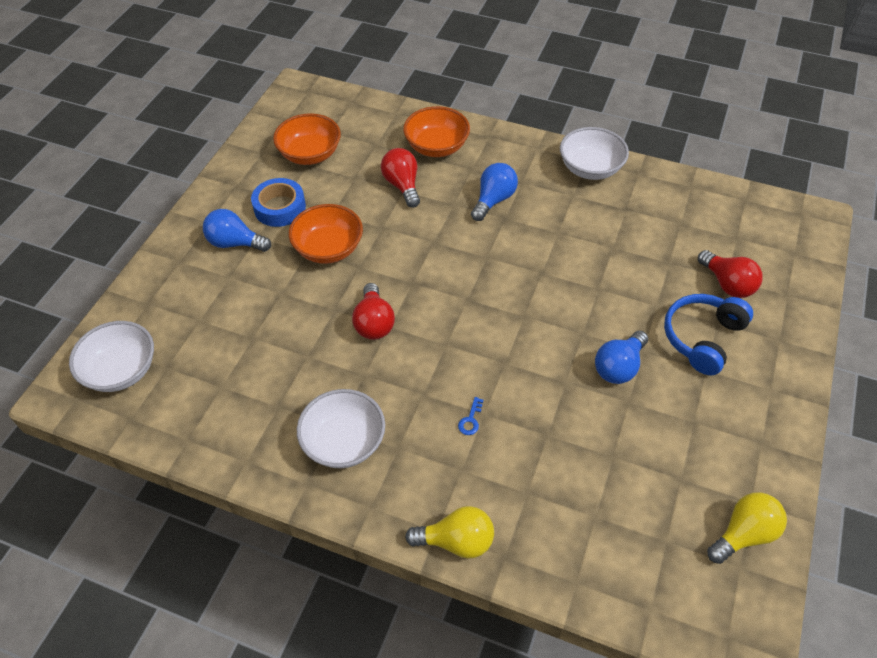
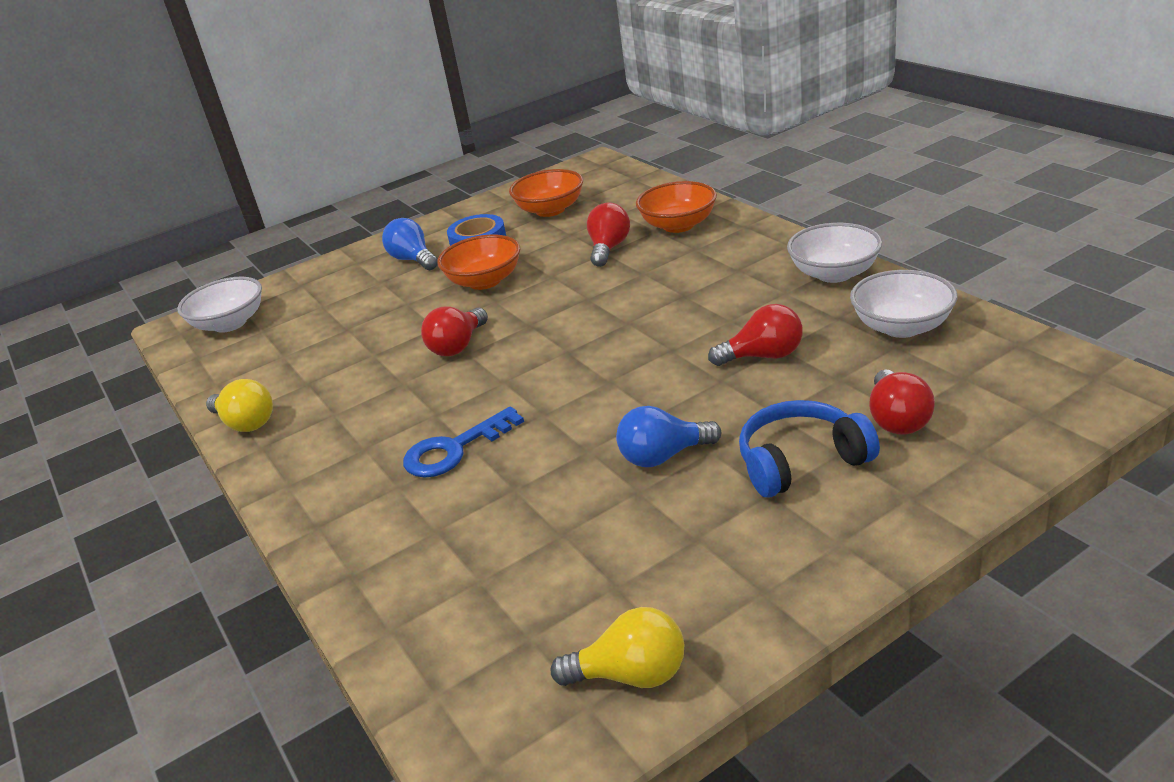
camera: 40 degrees right, 20 degrees down
white bowl [297,389,385,468] -> white bowl moved to [850,270,957,338]
yellow light bulb [405,506,494,559] -> yellow light bulb moved to [206,379,273,432]
blue key [458,397,484,435] -> blue key [403,406,524,478], size x2.32
blue light bulb [471,163,518,221] -> none
none -> red light bulb [708,304,803,366]

